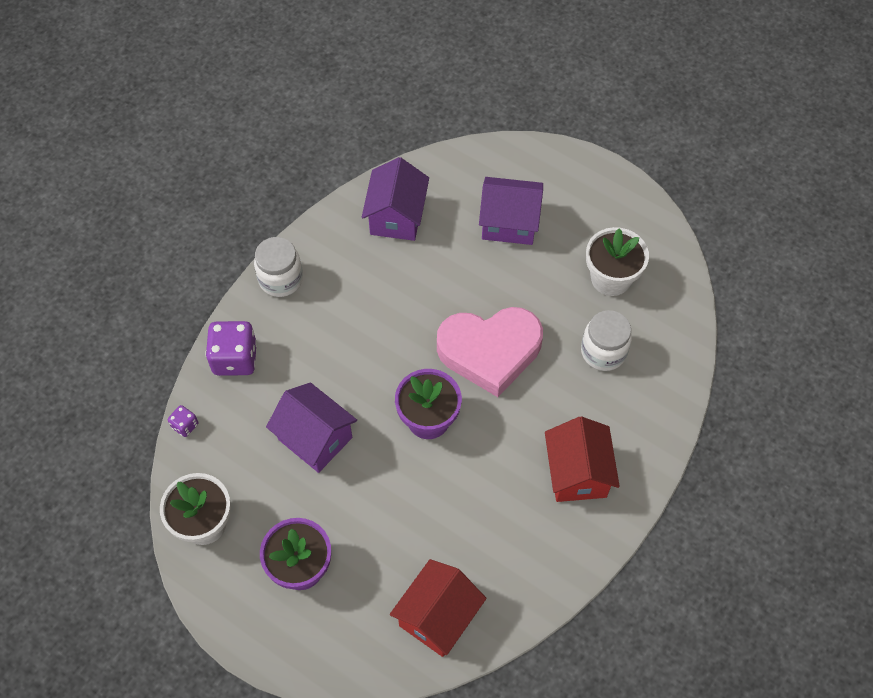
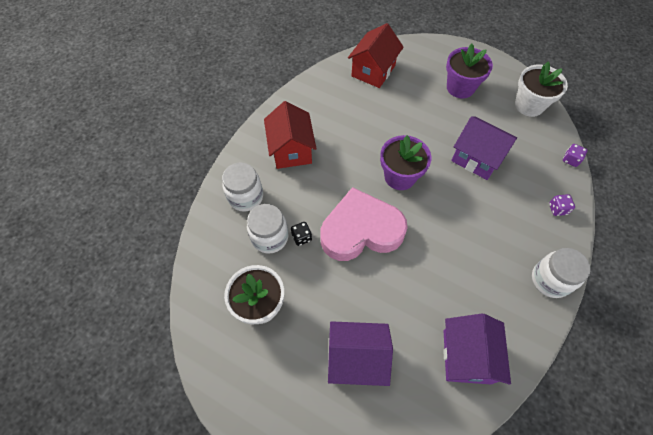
camera: 175 degrees right, 0 degrees up
purple dice [205,321,257,376] -> purple dice [549,194,575,216], size x0.49
none -> white jar [222,163,263,212]
none -> black dice [291,222,312,246]

